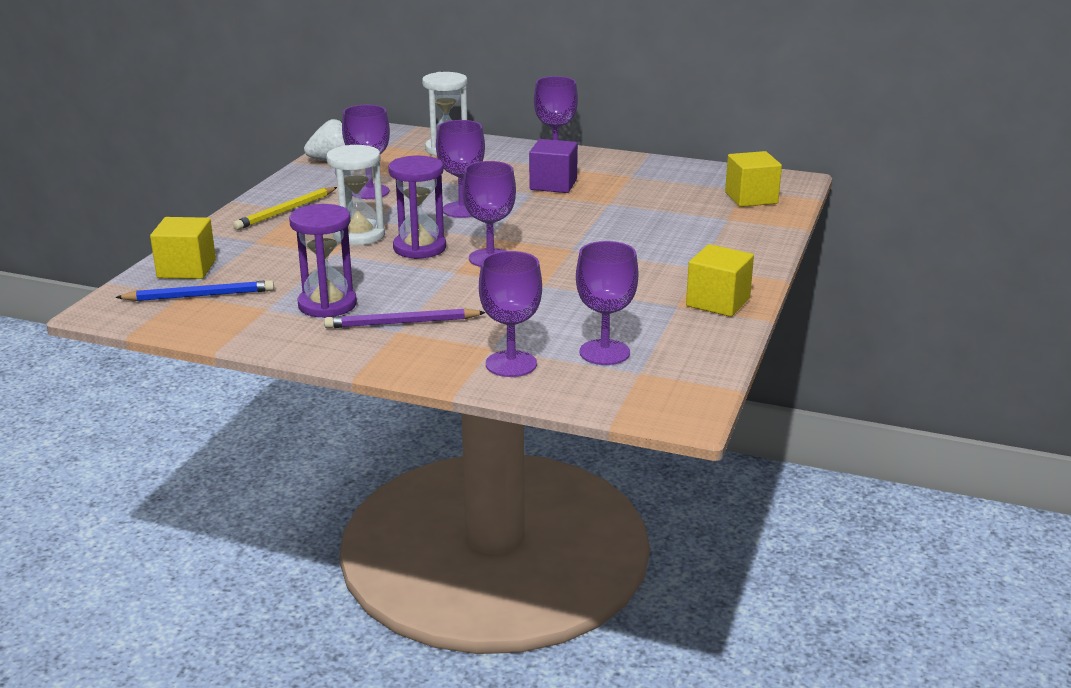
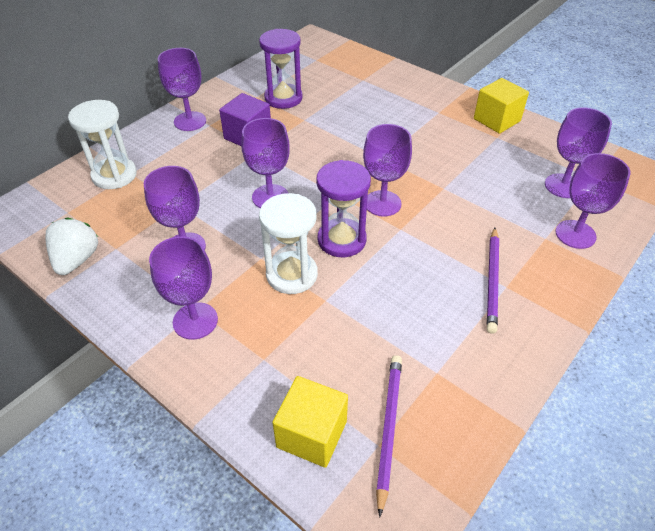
camera: 70 degrees left, 20 degrees up
blue pencil [115,280,274,301] -> purple pencil [376,355,402,517]
yellow pencil [233,187,337,230] -> purple goblet [149,236,218,340]
purple hourglass [289,204,357,318] -> purple hourglass moved to [259,29,303,109]
yellow cube [725,151,782,207] -> none

